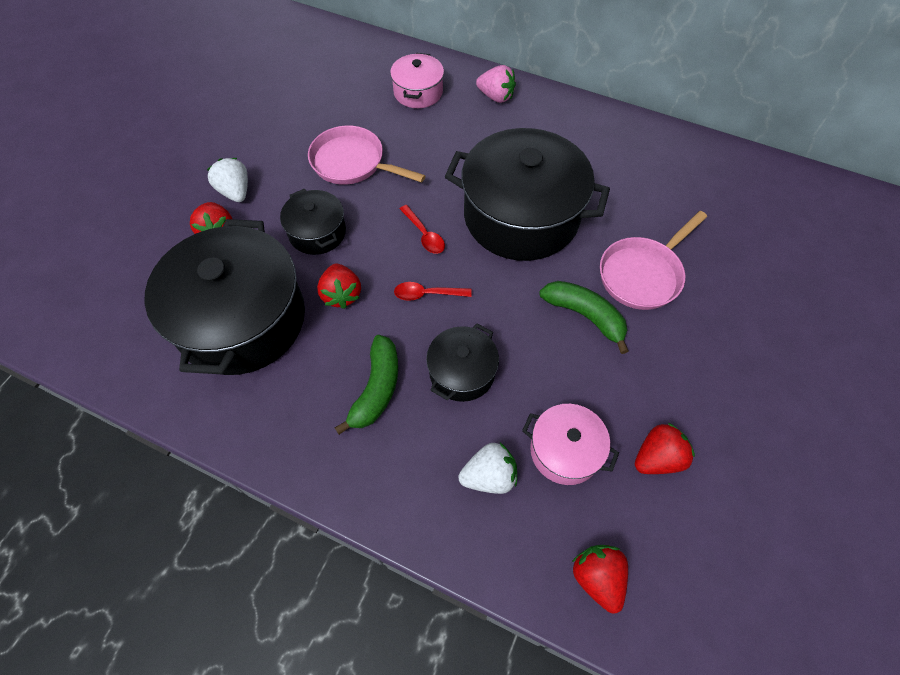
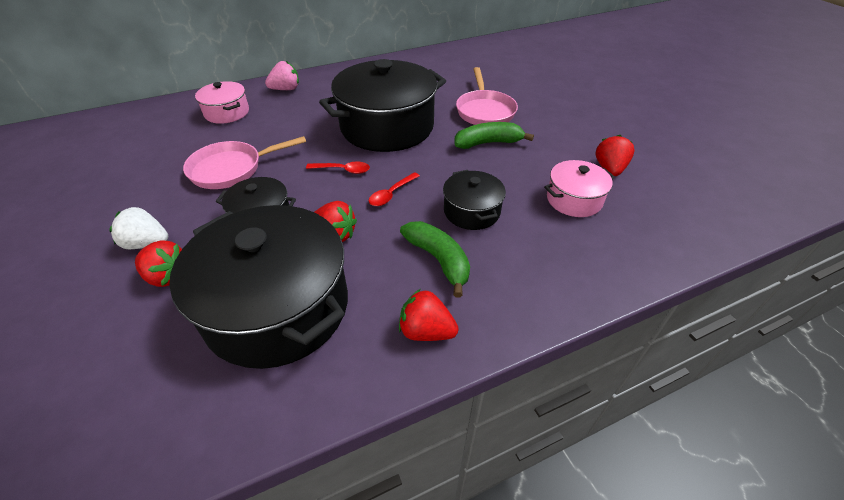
camera: 50 degrees left, 15 degrees down
white strawberry [458,443,517,494] -> none
red strawberry [572,545,628,613] -> red strawberry moved to [399,289,459,341]

